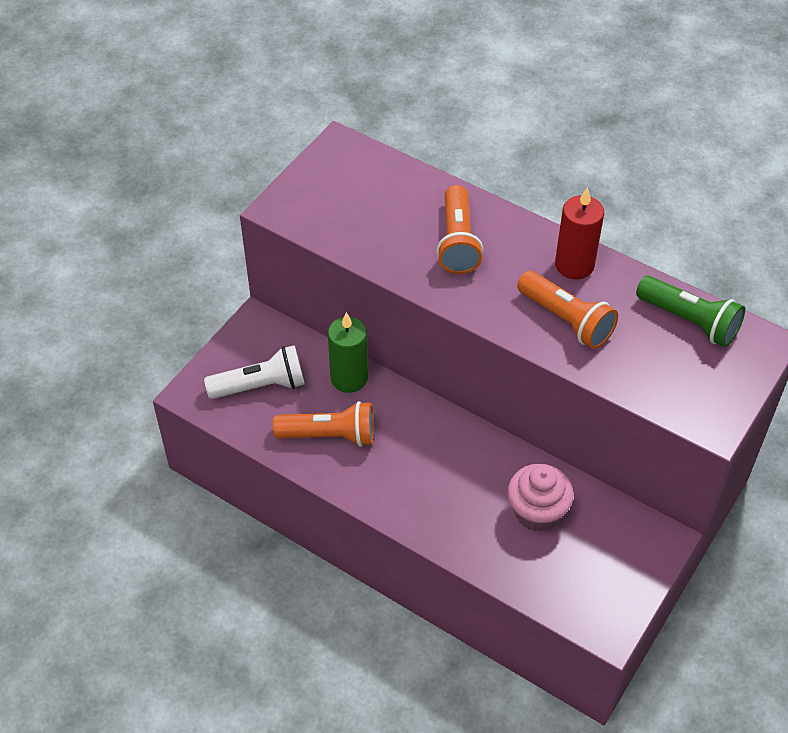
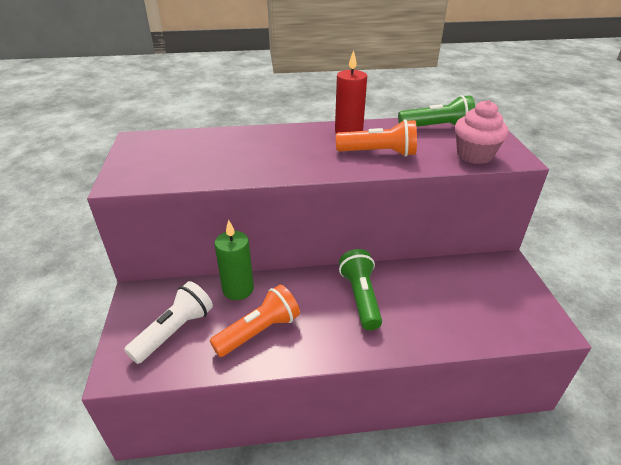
camera: 40 degrees left, 15 degrees down
orange flashlight [437,185,483,274] -> none
pink cupcake [507,464,574,532] -> pink cupcake moved to [455,100,508,164]
none -> green flashlight [339,249,382,330]

